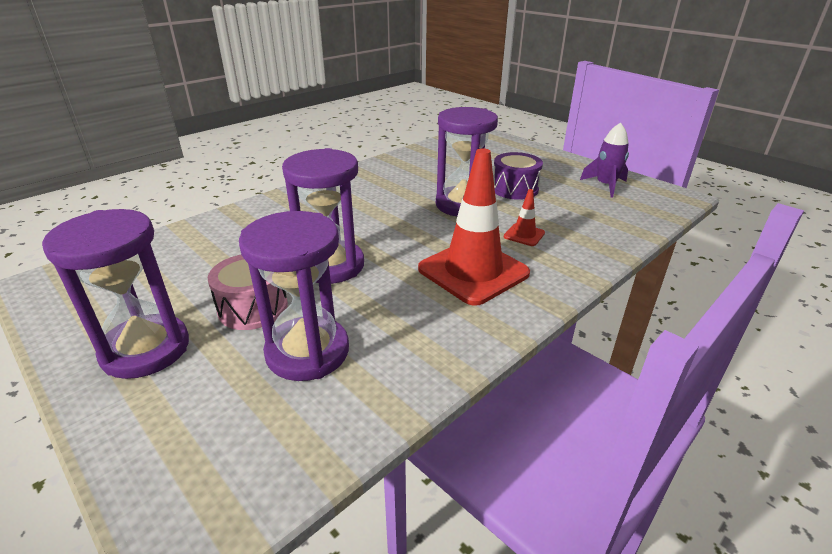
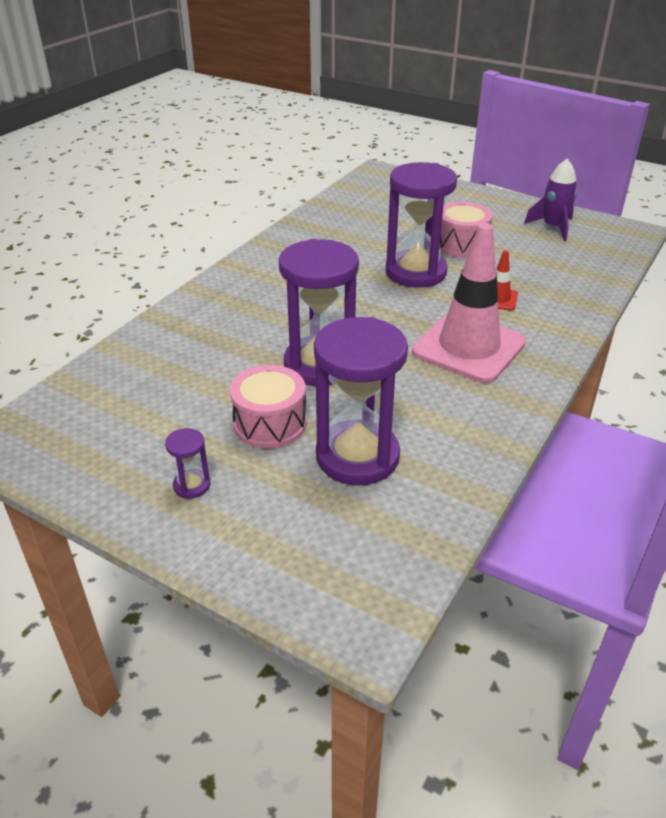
camera: 15 degrees left, 5 degrees up
purple hourglass [42,209,189,379] -> purple hourglass [165,428,210,499], size x0.42
red traffic cone [418,148,530,306] -> pink traffic cone [412,223,526,383]
purple drum [493,152,543,200] -> pink drum [439,202,493,258]

